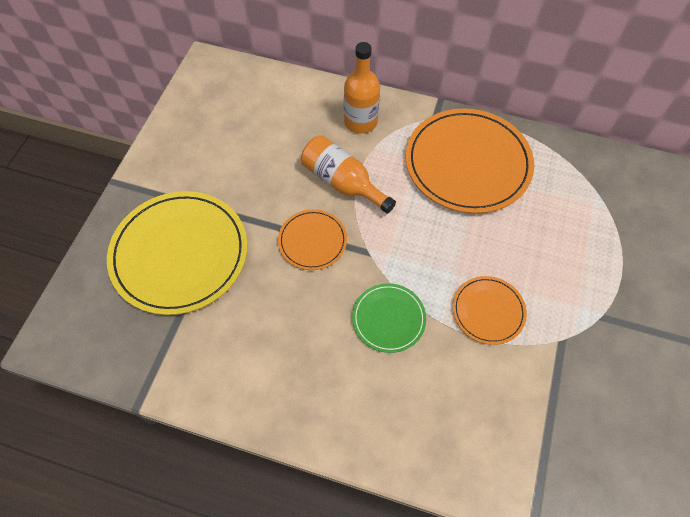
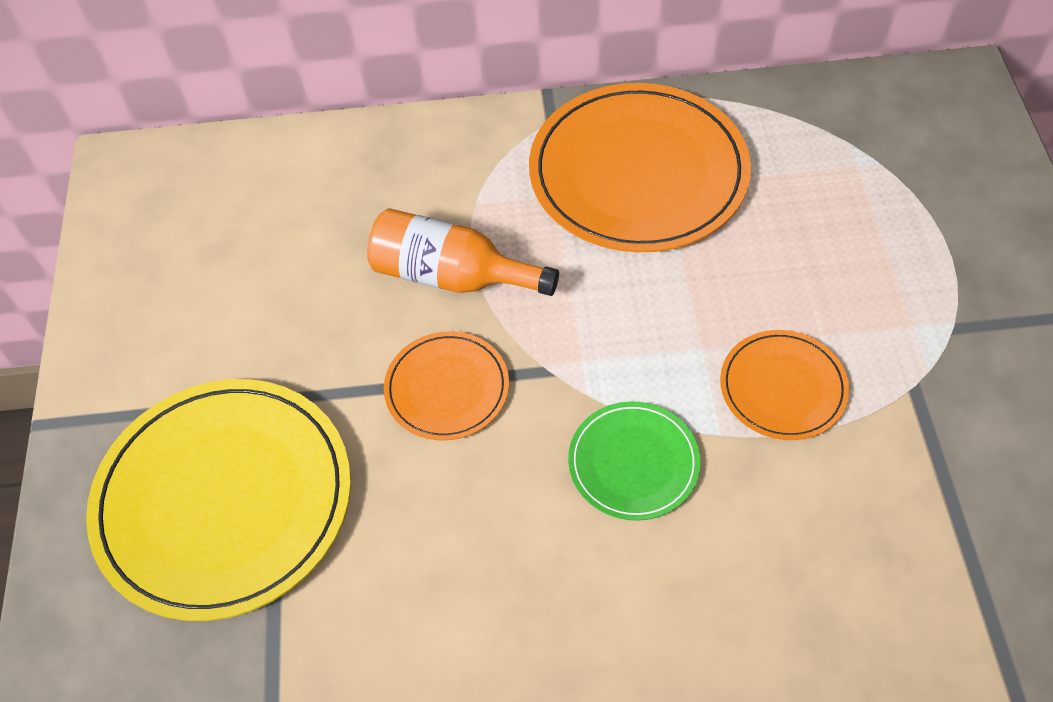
camera: 20 degrees left, 5 degrees down
orange bottle [344,42,380,133] -> none

